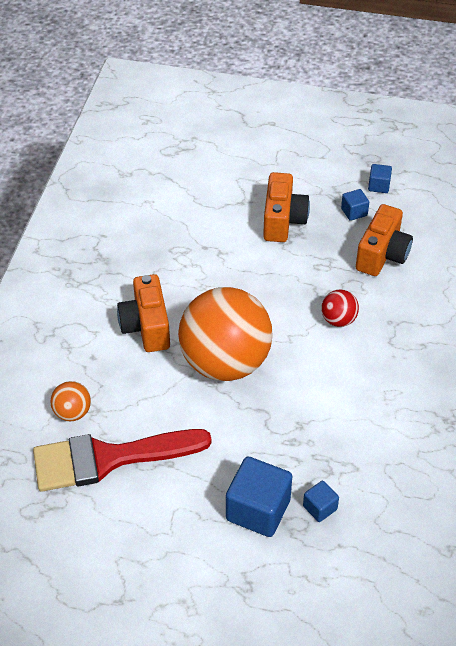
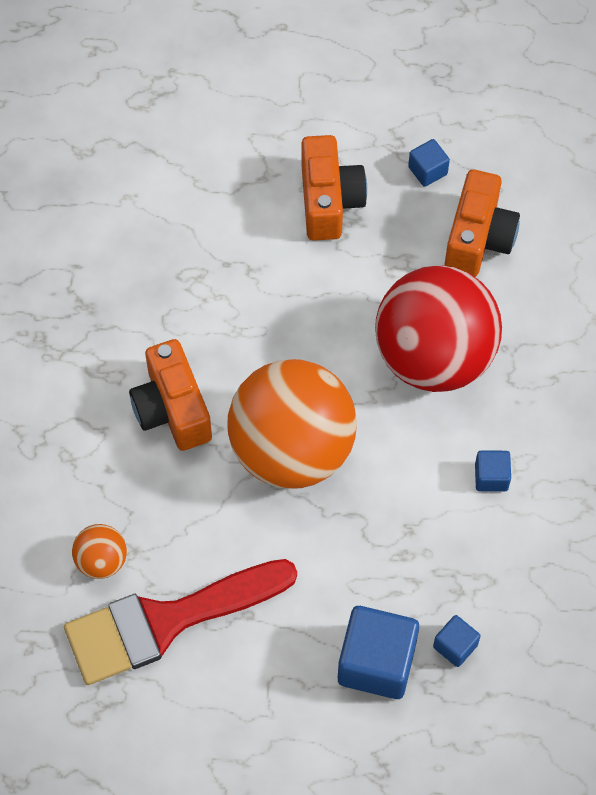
camera: 10 degrees left, 15 degrees up
red ball [321,290,359,327] -> red ball [375,266,502,392], size x2.39
blue cube [368,164,392,193] -> blue cube moved to [475,451,511,492]

